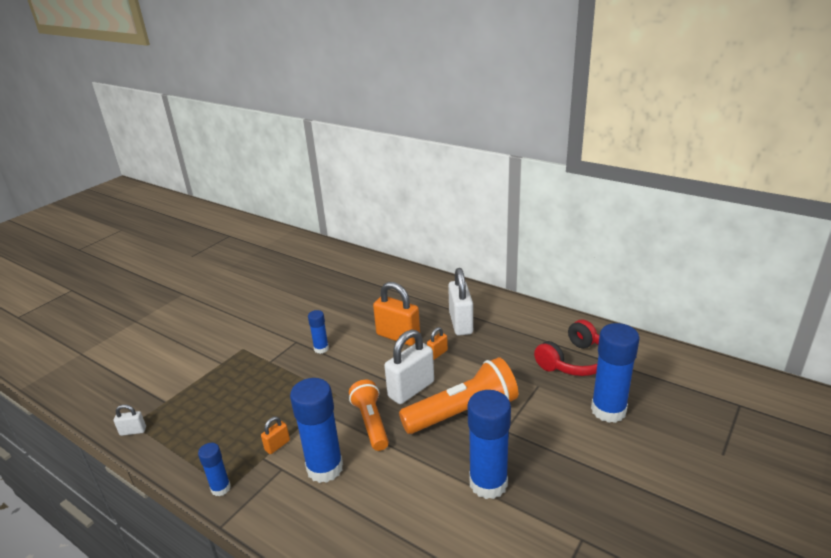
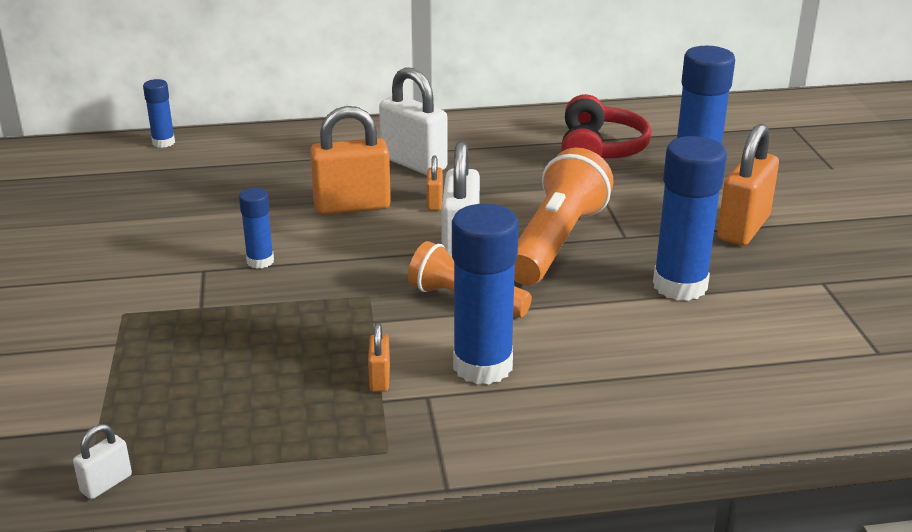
camera: 45 degrees left, 0 degrees up
blue glue stick [198,443,231,496] -> blue glue stick moved to [143,79,175,148]
none -> orange padlock [717,124,779,246]

